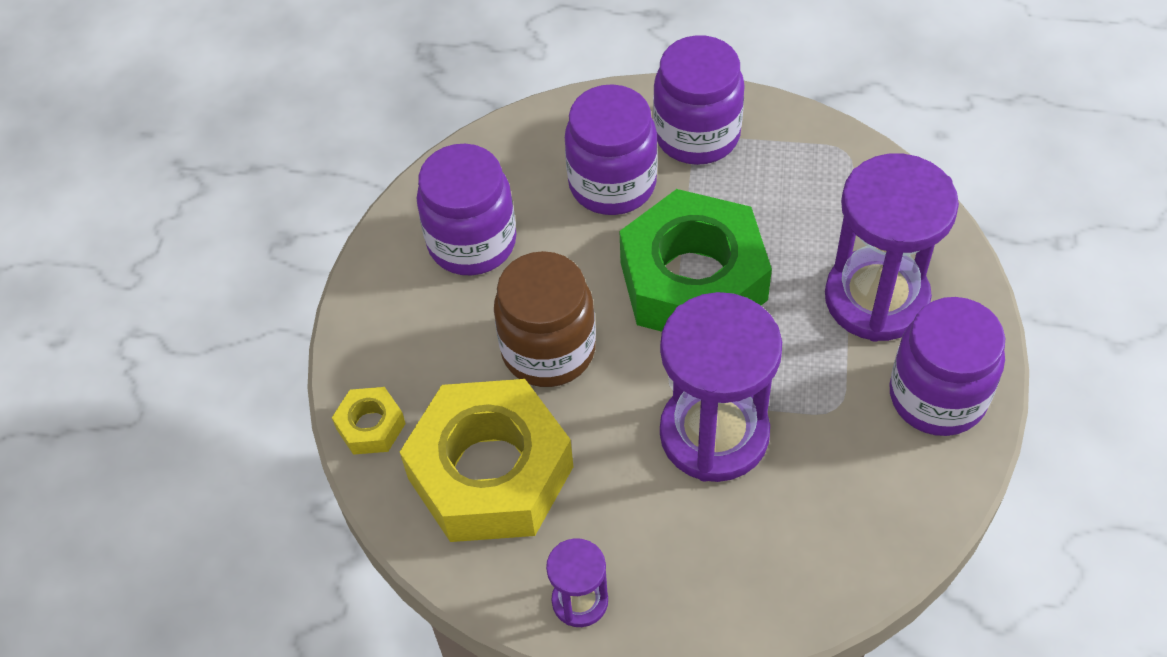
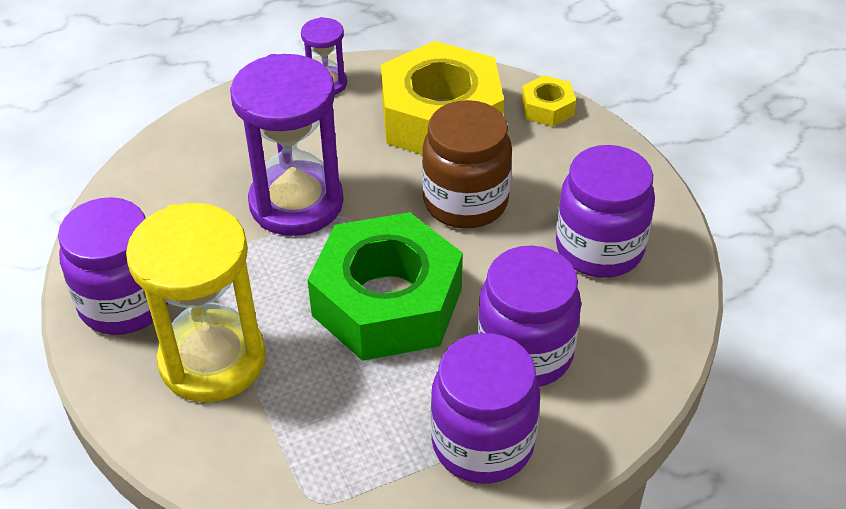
camera: 145 degrees right, 10 degrees down
purple hourglass [825,153,959,342] -> yellow hourglass [126,203,266,402]

